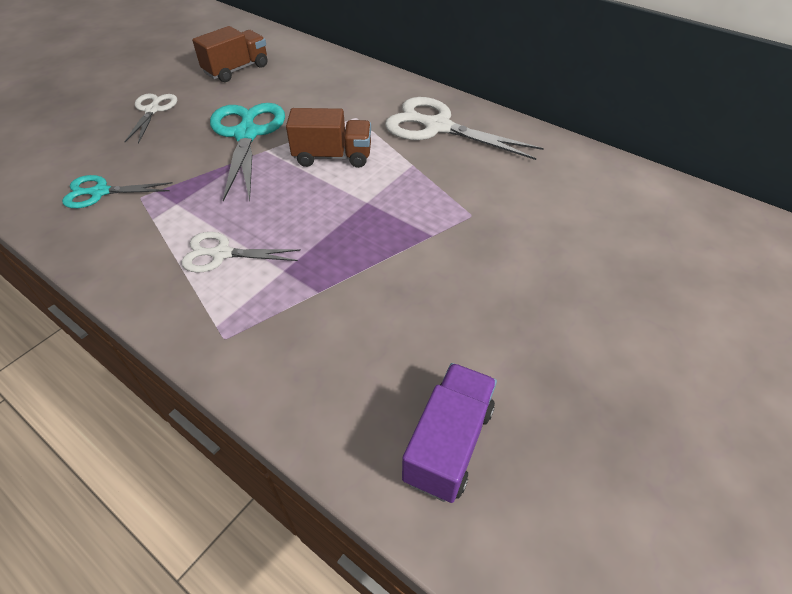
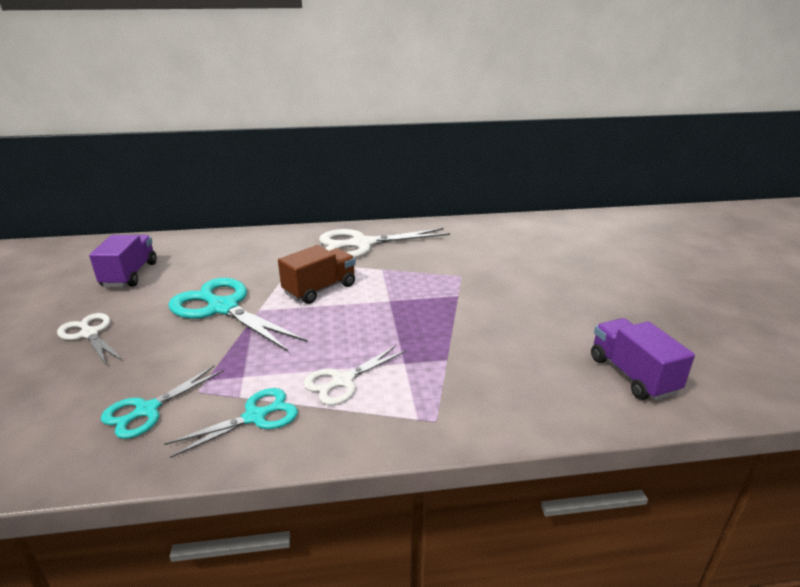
camera: 45 degrees left, 20 degrees down
brown truck [192,26,268,82] -> purple truck [89,235,157,287]
none -> turquoise scissors [164,388,298,458]

